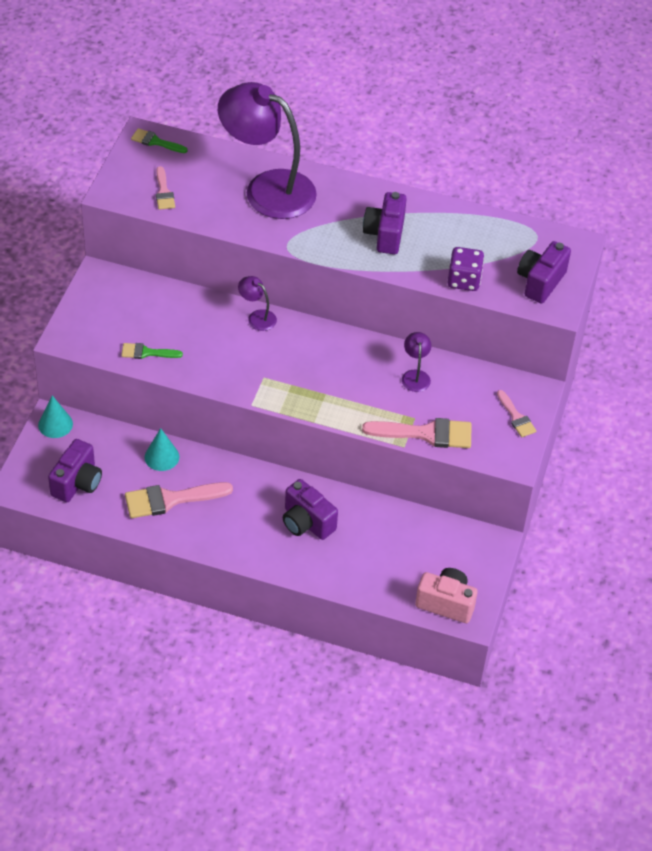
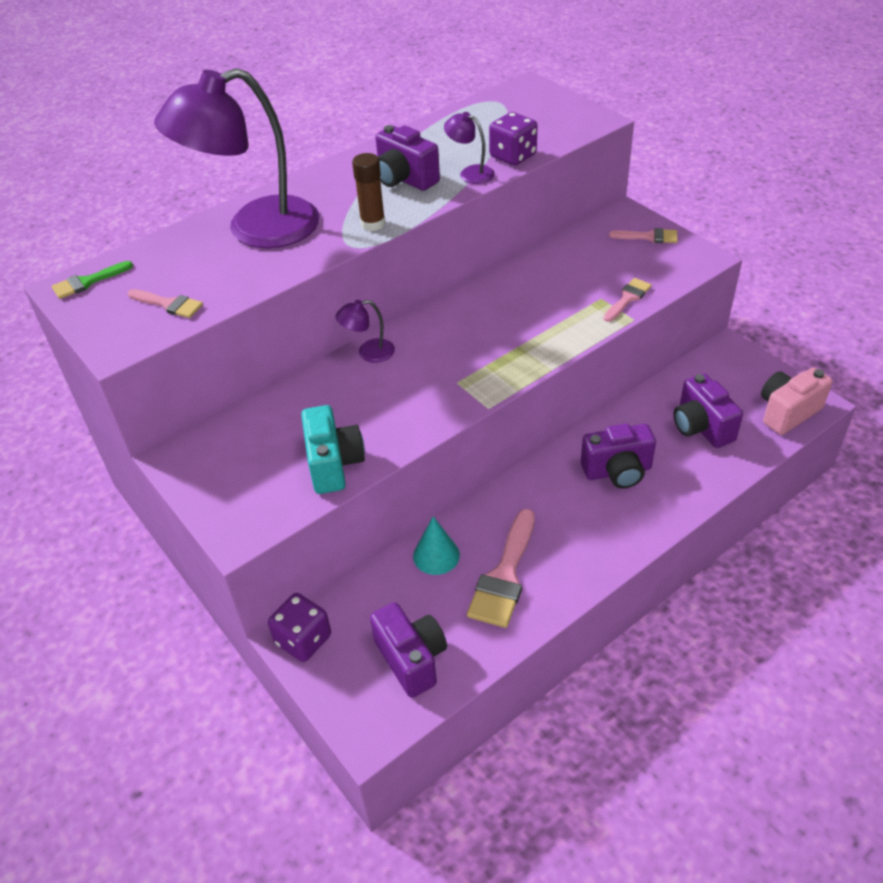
camera: 50 degrees left, 5 degrees down
turquoise cone [38,395,73,438] -> purple dice [268,593,331,662]
green brush [121,343,183,359] -> turquoise camera [301,405,365,494]
pink brush [362,418,472,448] -> pink brush [604,278,652,322], size x0.57
purple lamp [402,332,432,392] -> purple lamp moved to [444,112,495,184]
purple camera [517,241,571,304] -> purple camera moved to [674,373,743,448]
none -> brown glue stick [352,153,386,231]

